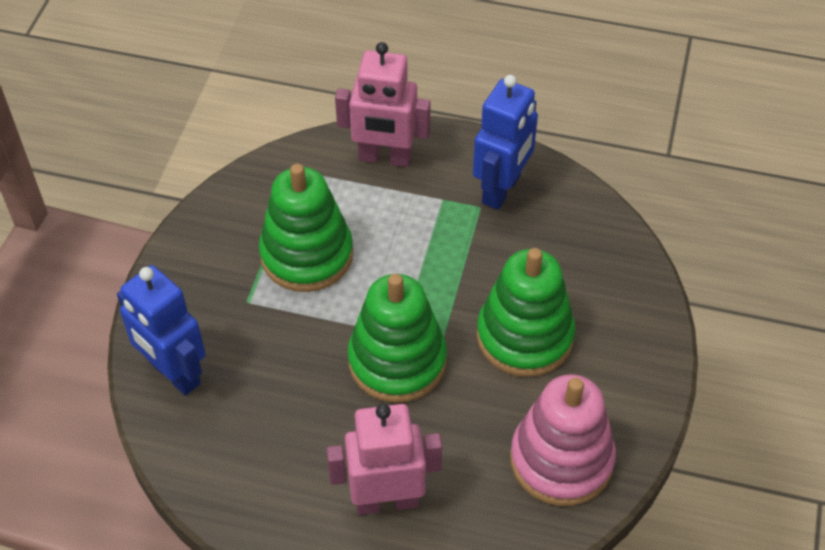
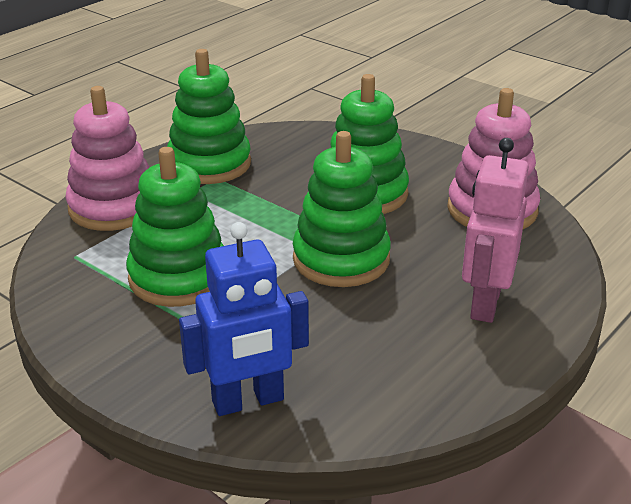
camera: 65 degrees left, 20 degrees down
pink robot [335,42,431,167] -> pink stacking toy [65,86,150,231]
blue robot [473,75,538,210] -> green stacking toy [167,49,251,184]

